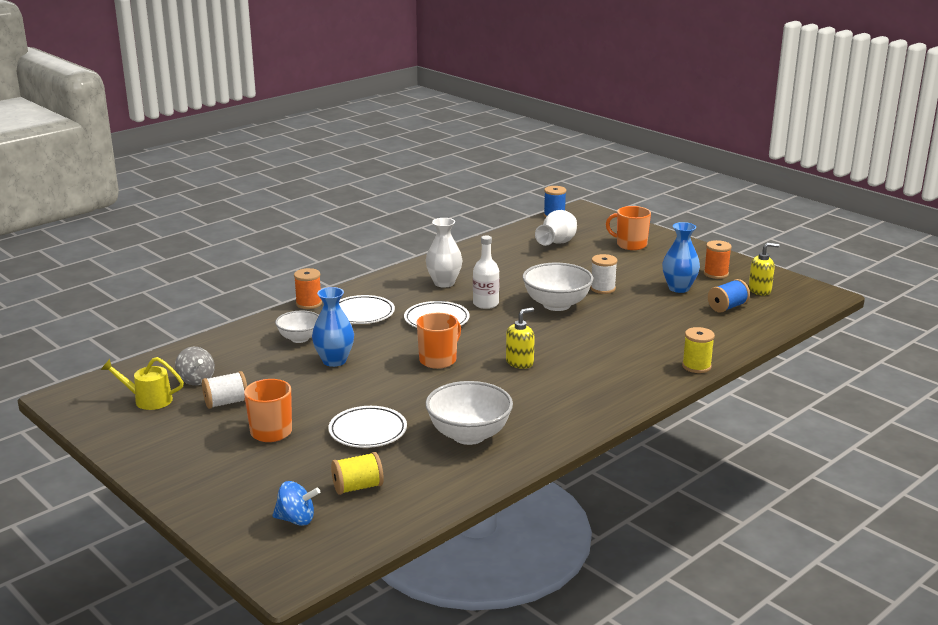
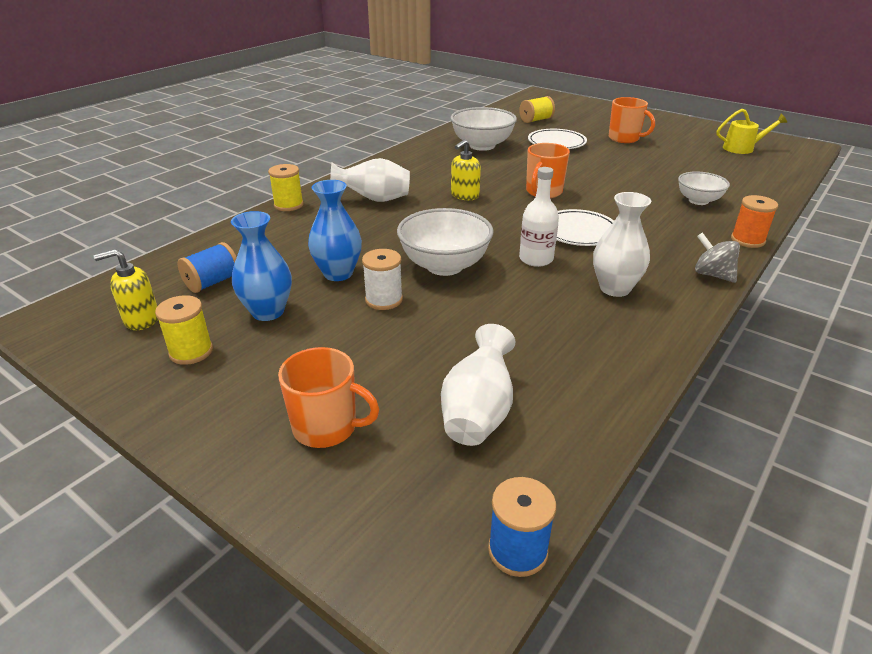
camera: 170 degrees right, 10 degrees up
grey spinning top [175,347,215,385] -> grey spinning top moved to [695,232,740,283]
white spool [202,371,247,409] -> none
blue spinning top [272,481,320,526] -> none
blue vase [312,287,354,367] -> blue vase moved to [308,180,362,281]
white plate [339,295,395,324] -> none
orange spool [704,240,732,279] -> yellow spool [155,295,213,365]
none -> white vase [330,158,410,202]

